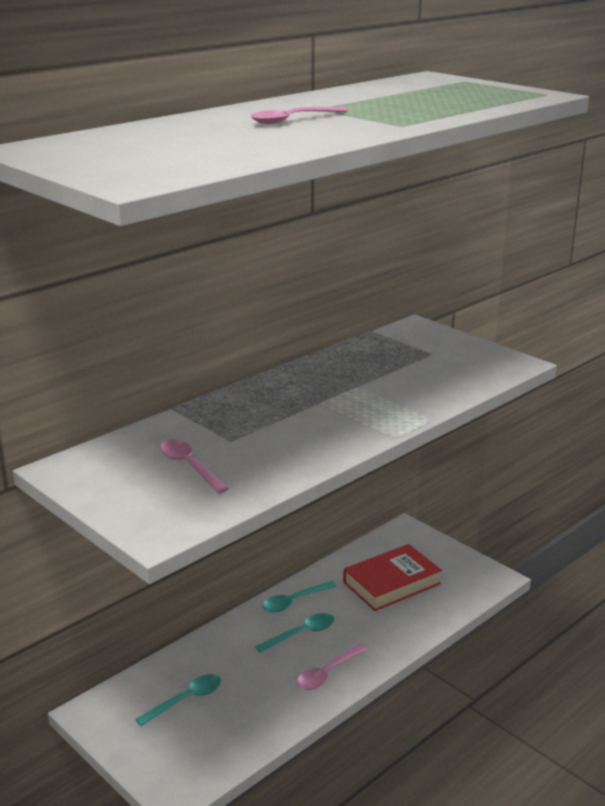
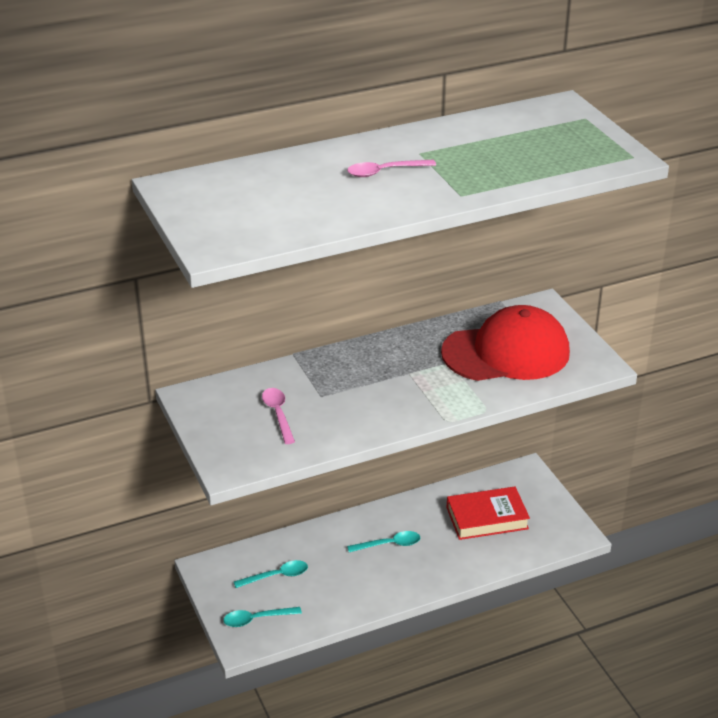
camera: 20 degrees right, 10 degrees up
turquoise spoon [263,581,337,612] -> turquoise spoon moved to [223,607,302,627]
pink spoon [297,644,367,690] -> none
none -> red cap [441,305,570,381]

